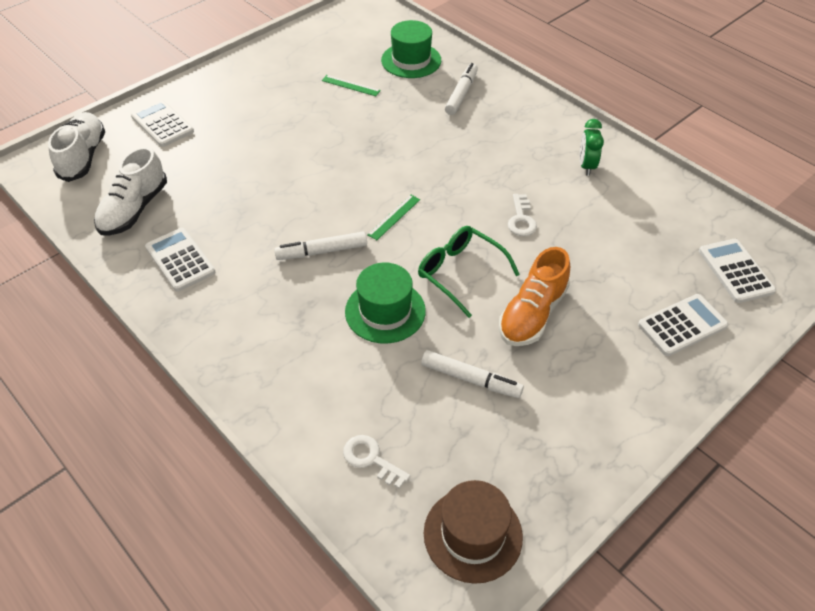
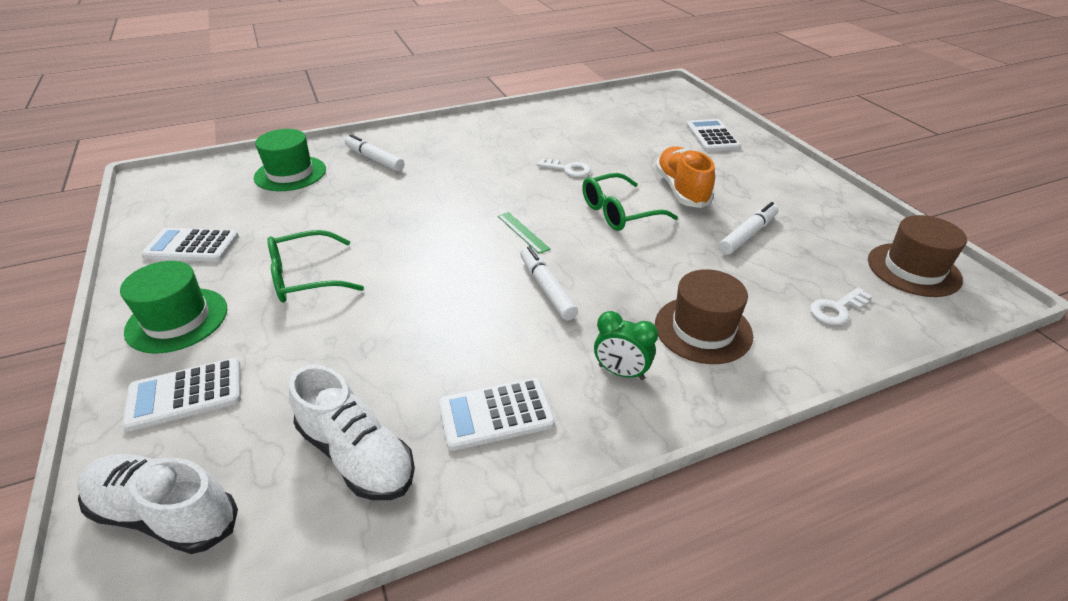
camera: 70 degrees left, 10 degrees down
white marker [274,232,367,260] -> white marker turned 150 degrees clockwise [520,246,578,321]
green ruler [322,75,381,96] -> none
green hat [345,263,426,343] -> green hat moved to [120,261,227,353]
orange shoe [499,247,570,346] -> orange shoe turned 150 degrees counterclockwise [655,146,715,208]
green clock [580,119,604,176] -> green clock moved to [594,311,658,380]
white calculator [699,239,776,303] -> white calculator moved to [141,228,239,262]
none -> green glasses [267,230,364,302]
none -> brown hat [655,269,753,364]

